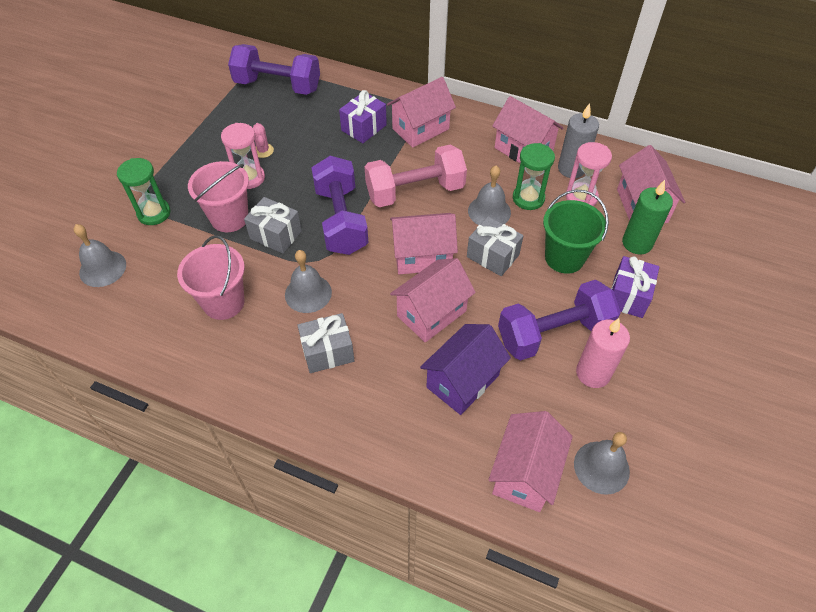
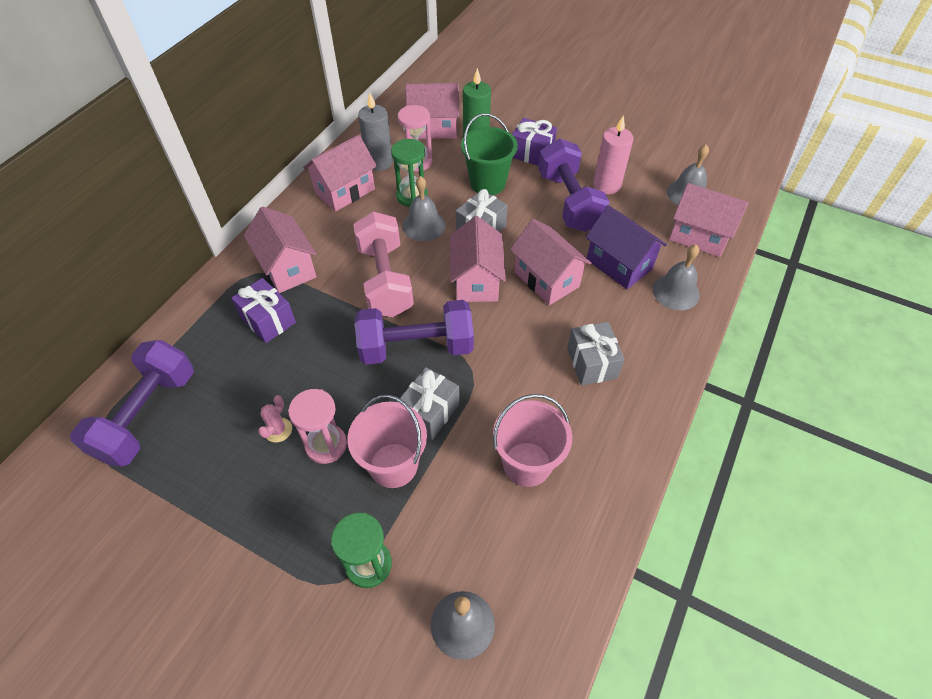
camera: 85 degrees left, 0 degrees up
pink cactus [253,123,274,158] -> pink cactus turned 60 degrees counterclockwise [258,395,292,442]
grey bell [285,250,332,313] -> grey bell moved to [652,244,700,310]

